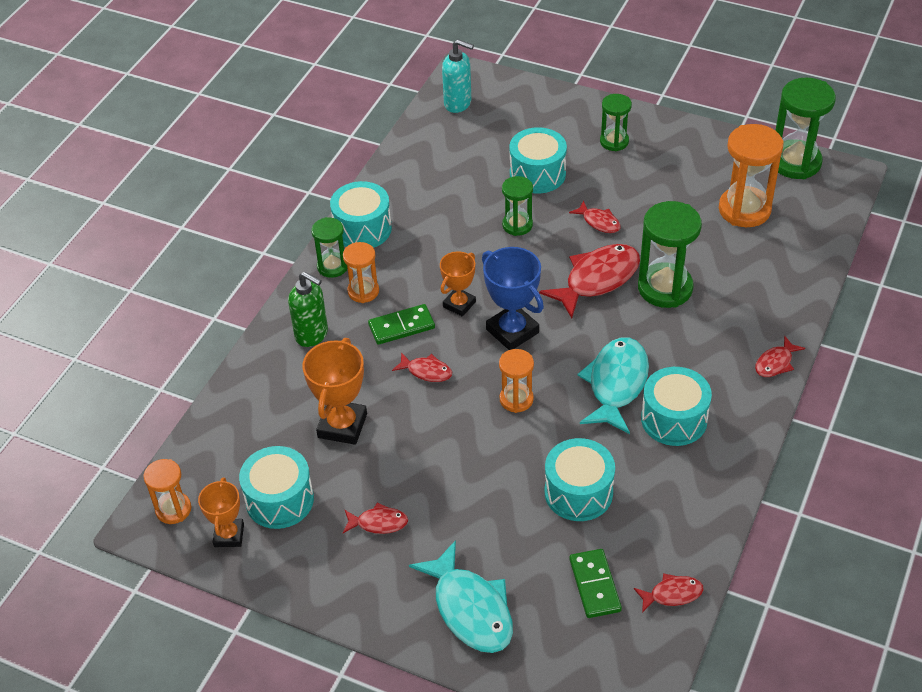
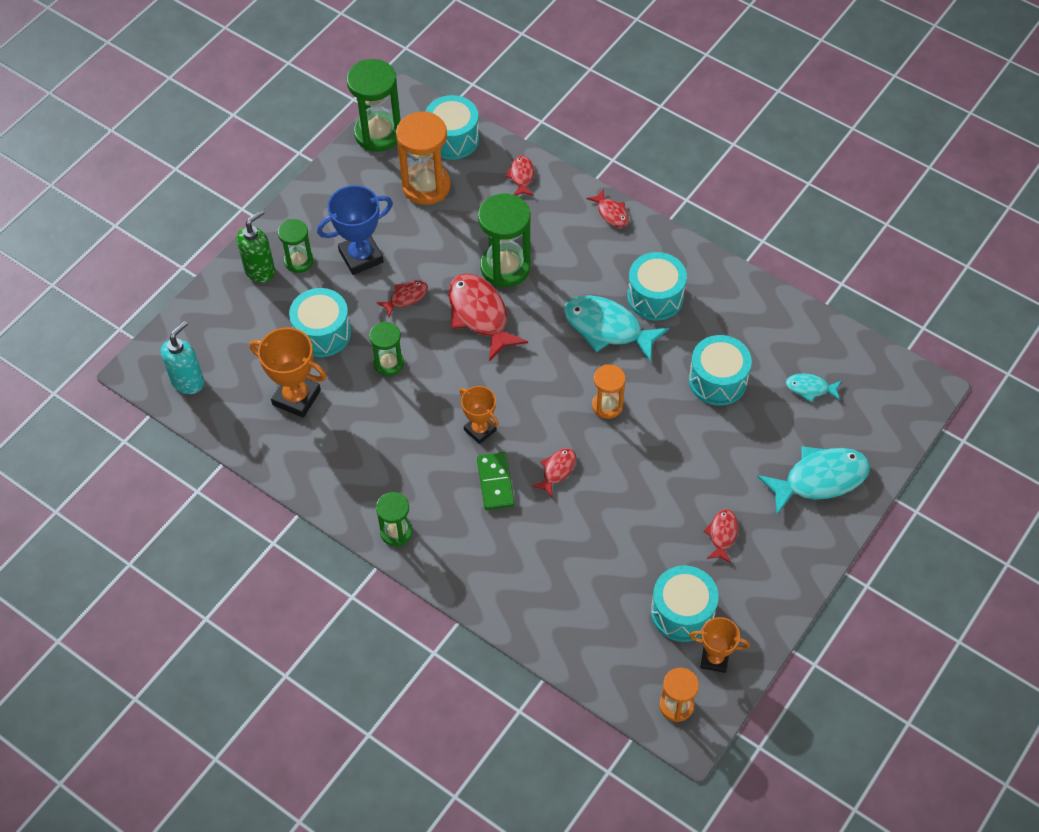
camera: 80 degrees left, 10 degrees up
green soap dispenser [288,271,328,347] -> green soap dispenser moved to [237,210,275,283]
orange trophy [302,338,367,445] -> orange trophy moved to [250,327,327,418]
turquoise drum [330,181,392,248] -> turquoise drum moved to [425,95,479,160]
orange hourglass [343,242,379,303] -> none
blue trophy [482,247,544,350] -> blue trophy moved to [317,185,393,275]
green domino [569,549,622,618] -> turquoise fish [786,373,842,402]
red fish [634,573,704,613] -> red fish moved to [505,156,534,196]

